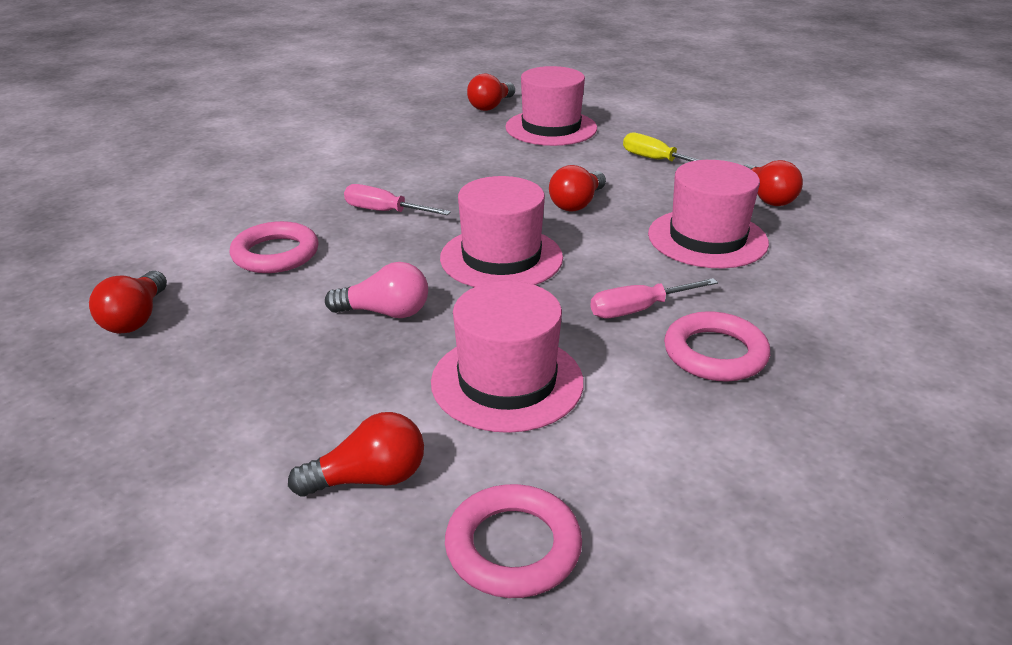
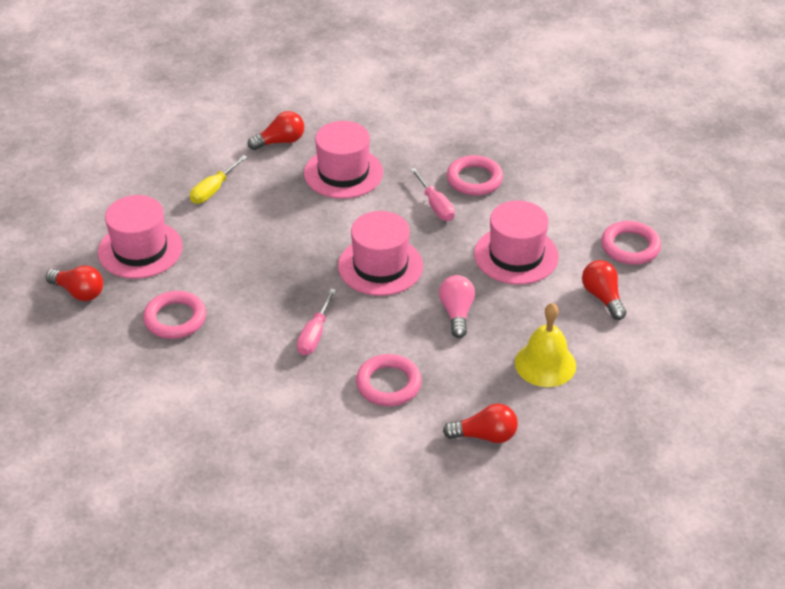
camera: 95 degrees left, 10 degrees up
red light bulb [549,165,606,212] -> none
none -> pink ring [143,291,206,339]
none -> yellow bell [515,303,576,387]

